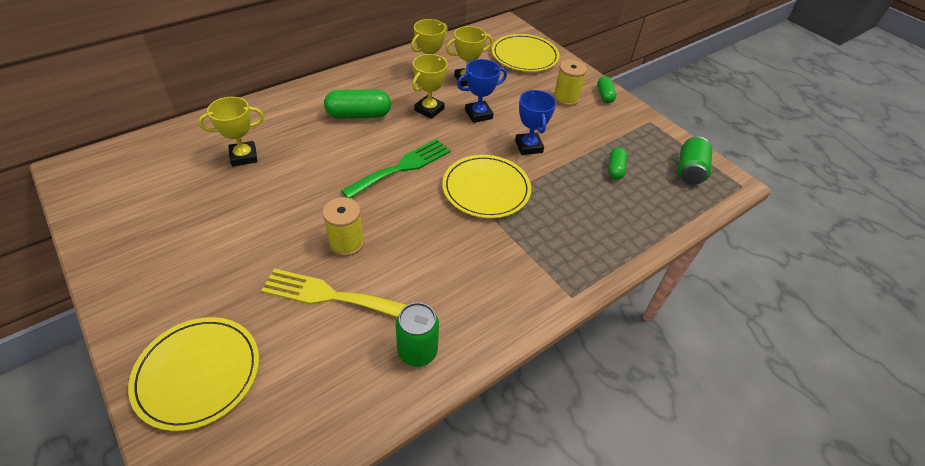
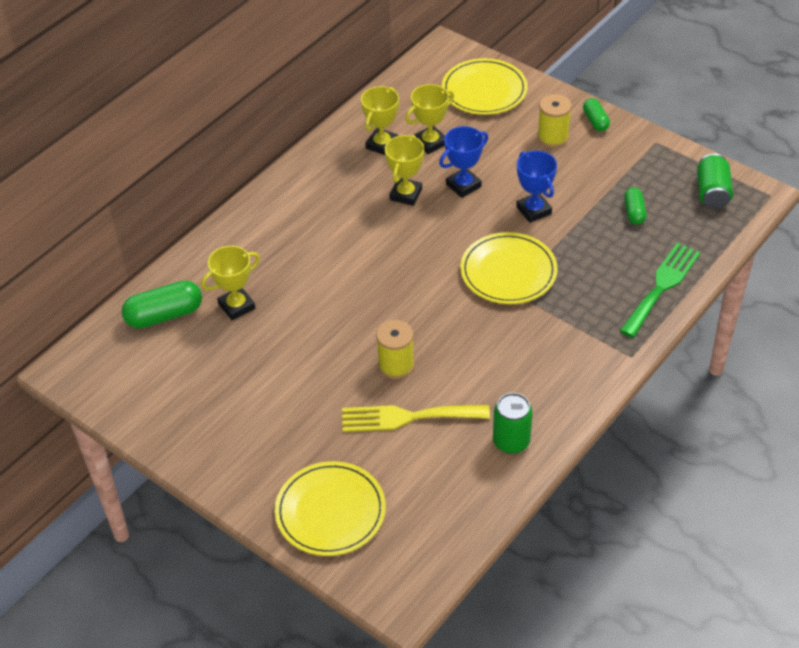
camera: 10 degrees left, 0 degrees up
green capsule [324,89,391,119] -> green capsule moved to [122,280,202,328]
green fork [341,139,451,198] -> green fork moved to [620,243,701,338]

